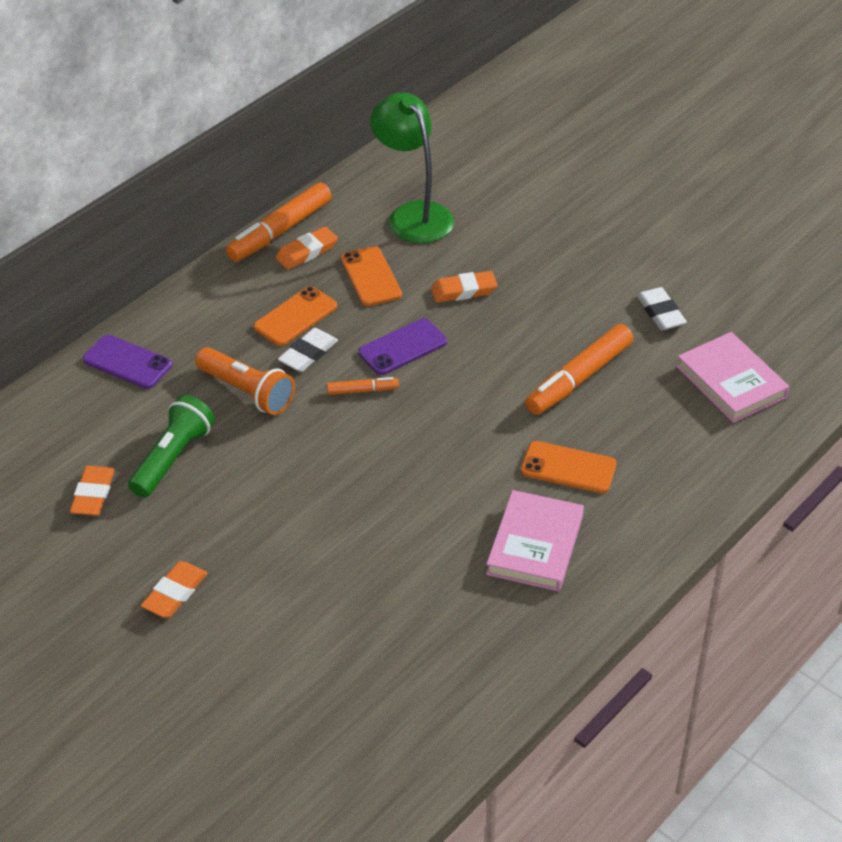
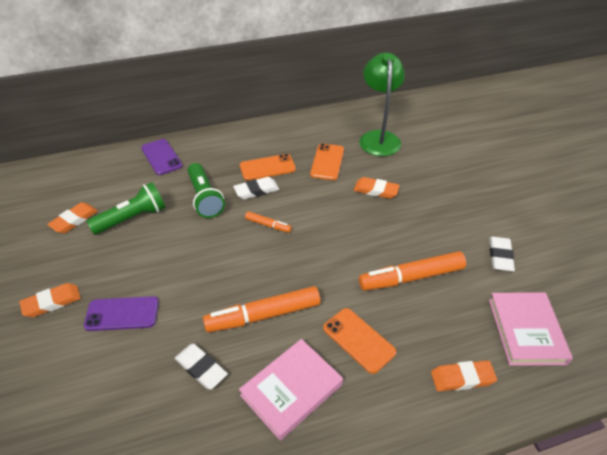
camera: 30 degrees right, 0 degrees up
orange flashlight [195,347,295,415] -> green flashlight [188,163,225,218]
orange marker [226,182,332,262] -> orange marker moved to [203,286,320,332]
orange eraser [275,227,338,270] -> orange eraser moved to [431,360,497,392]
purple phone [358,318,447,375] -> purple phone moved to [84,296,159,331]
none -> white eraser [175,344,228,390]

